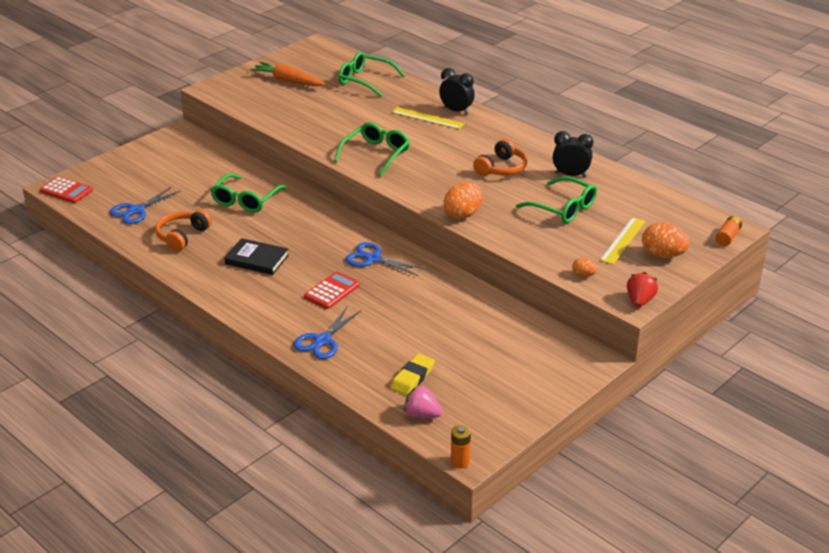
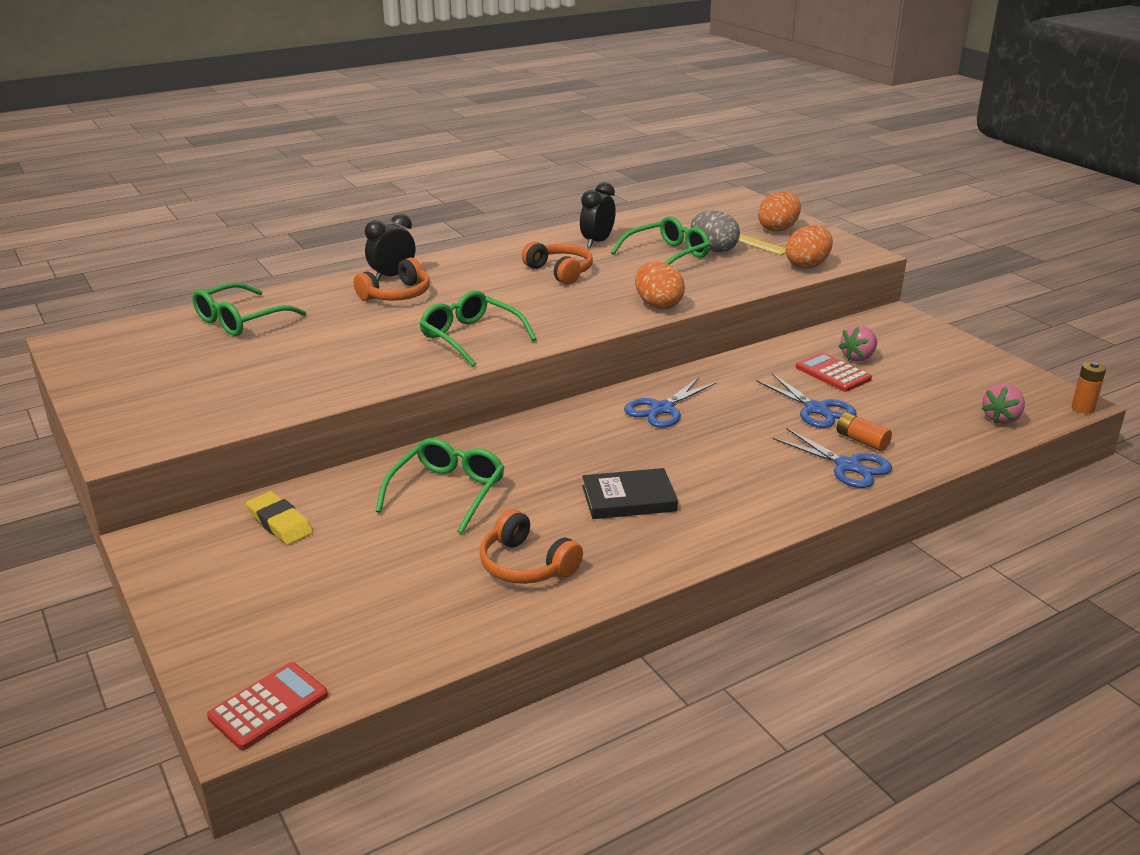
camera: 75 degrees left, 5 degrees down
blue scissors [109,187,180,224] -> blue scissors moved to [756,373,857,428]
green glasses [211,173,287,213] -> green glasses turned 105 degrees counterclockwise [375,438,505,534]
black book [224,238,289,275] -> black book turned 45 degrees clockwise [582,468,678,519]
orange carrot [250,62,326,86] -> none
red calculator [304,271,360,309] -> red calculator moved to [796,352,872,392]
yellow eraser [391,354,435,396] -> yellow eraser moved to [246,491,313,545]
yellow ruler [392,107,465,129] -> orange headphones [353,258,430,301]
orange egg [572,258,597,277] -> orange egg [786,225,833,269], size x1.90
red strawberry [627,272,658,307] -> none
orange battery [716,216,742,246] -> orange battery moved to [836,412,892,451]
none -> grey egg [691,211,740,253]
none -> pink strawberry [839,325,877,362]

